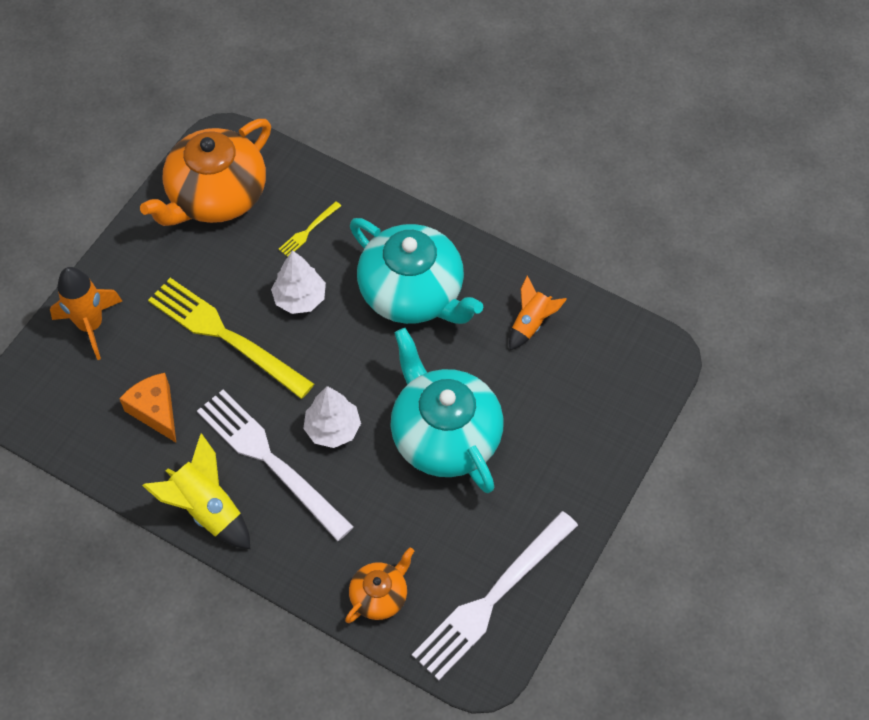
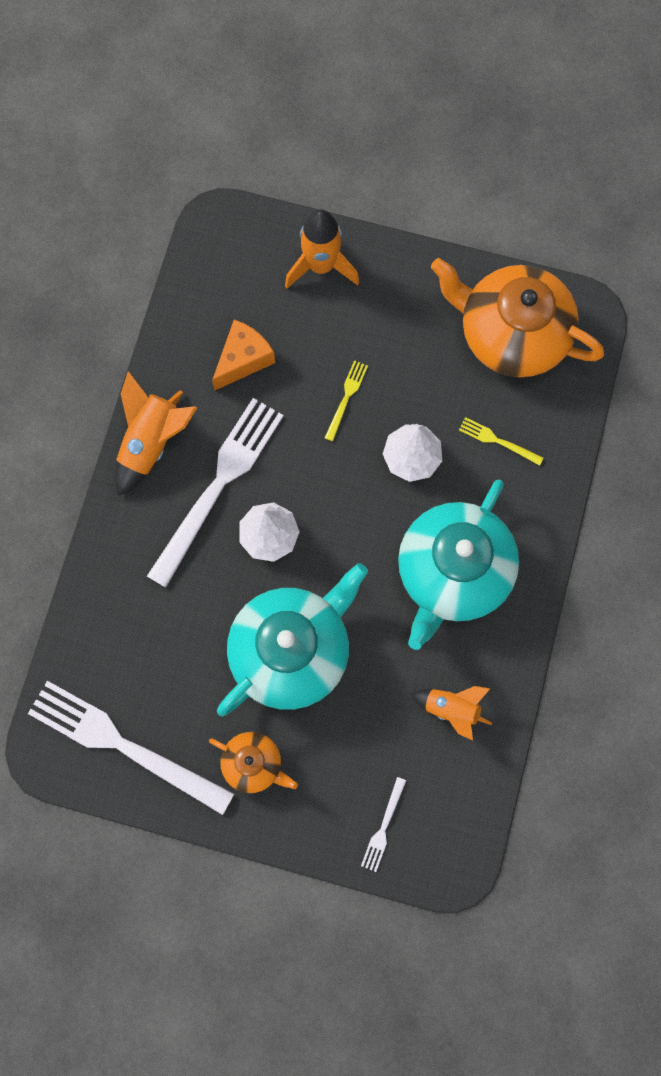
camera: 75 degrees right, 15 degrees up
yellow rocket [142,433,250,549] -> orange rocket [115,371,198,496]
yellow fork [148,278,314,399] -> yellow fork [325,360,368,441], size x0.42
orange teapot [345,547,414,623] -> orange teapot moved to [209,732,298,793]
none -> white fork [361,777,406,872]

